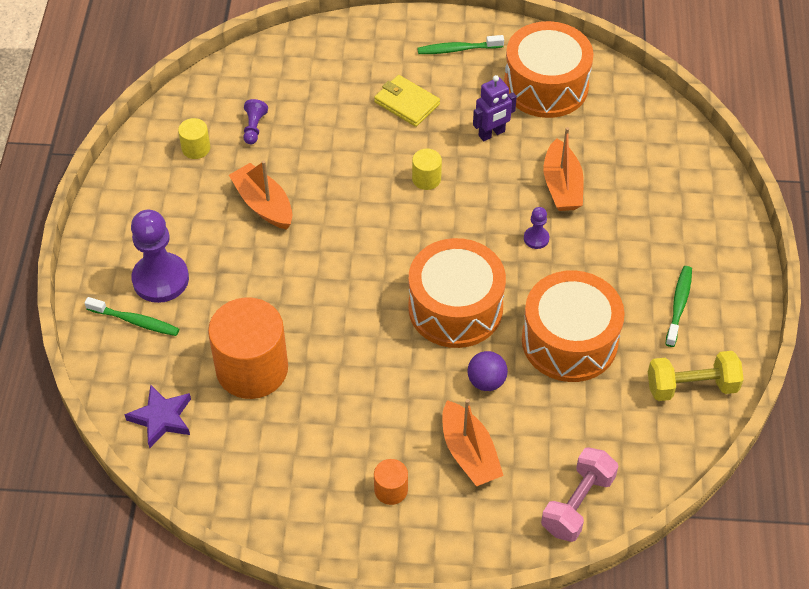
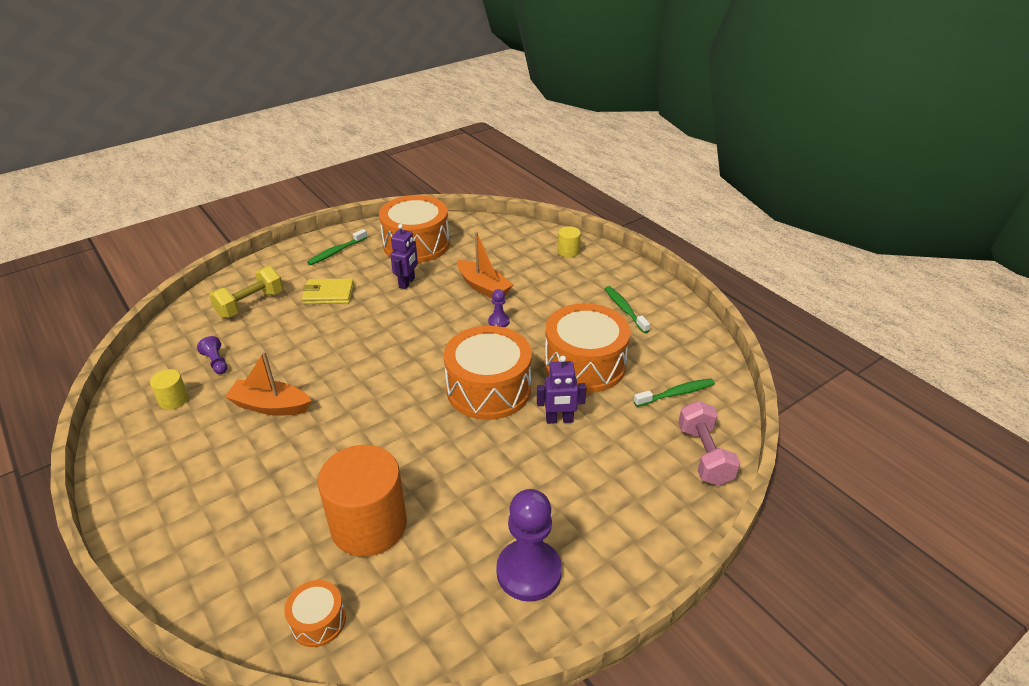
camera: 40 degrees left, 15 degrees down
green toothbrush [85,297,179,336] -> green toothbrush moved to [634,378,715,407]
purple star [124,384,191,448] -> orange drum [284,580,346,647]
purple pawn [131,210,189,303] -> purple pawn moved to [496,489,562,602]
orange cylinder [374,459,408,505] -> none
yellow cylinder [412,149,442,190] -> yellow cylinder moved to [558,226,581,257]
orange boat [442,399,504,487] -> none
purple ball [467,351,508,391] -> purple robot [537,356,586,424]
yellow dumbbell [648,351,744,401] -> yellow dumbbell moved to [209,266,283,318]

